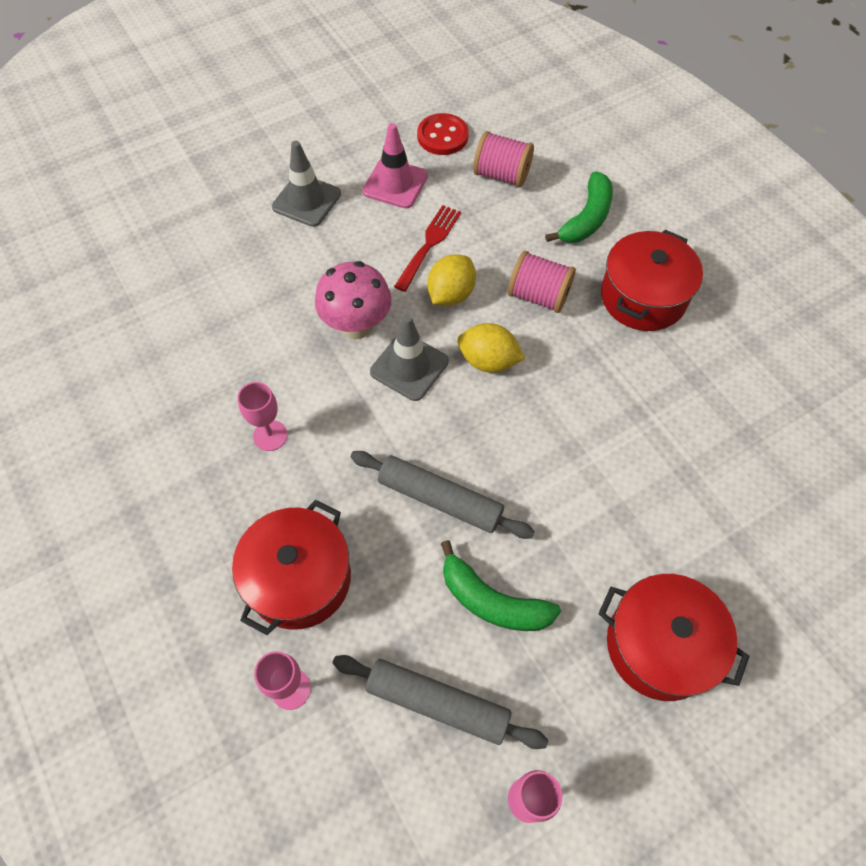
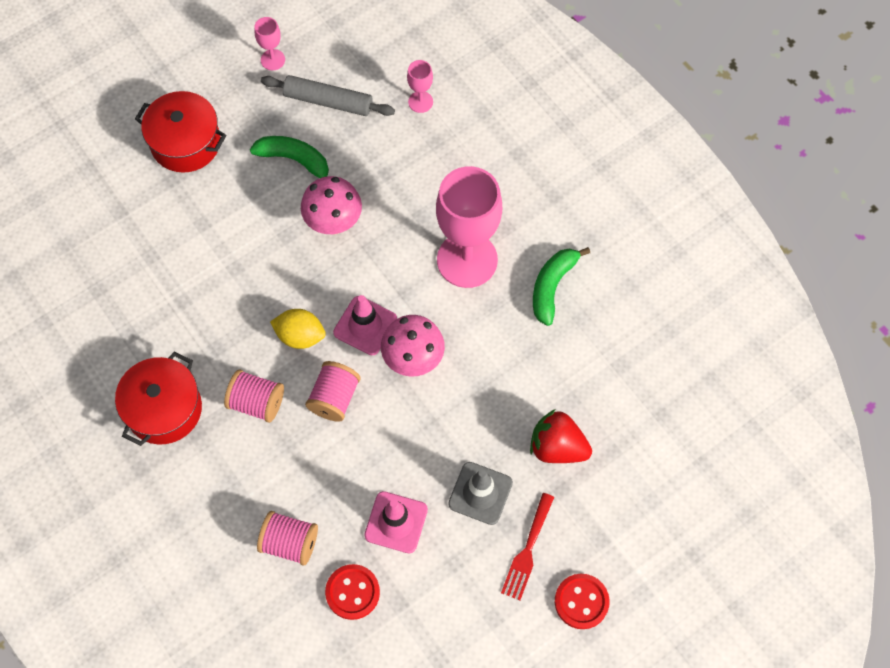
camera: 175 degrees right, 5 degrees up
red pot [232,500,351,635] -> none
pink goblet [237,382,288,451] -> pink goblet [436,166,502,288], size x2.33
grey rolling pin [351,451,535,539] -> pink mushroom [301,176,362,235]
grey traffic cone [370,315,449,401] -> pink traffic cone [333,295,397,355]
red fork [394,205,461,292] -> red fork moved to [501,493,554,600]
yellow lemon [427,254,476,306] -> pink spool [305,361,361,422]
green banana [545,171,613,243] -> green banana moved to [533,247,590,326]
none -> red strawberry [530,409,592,463]
none -> red button [555,574,610,629]

